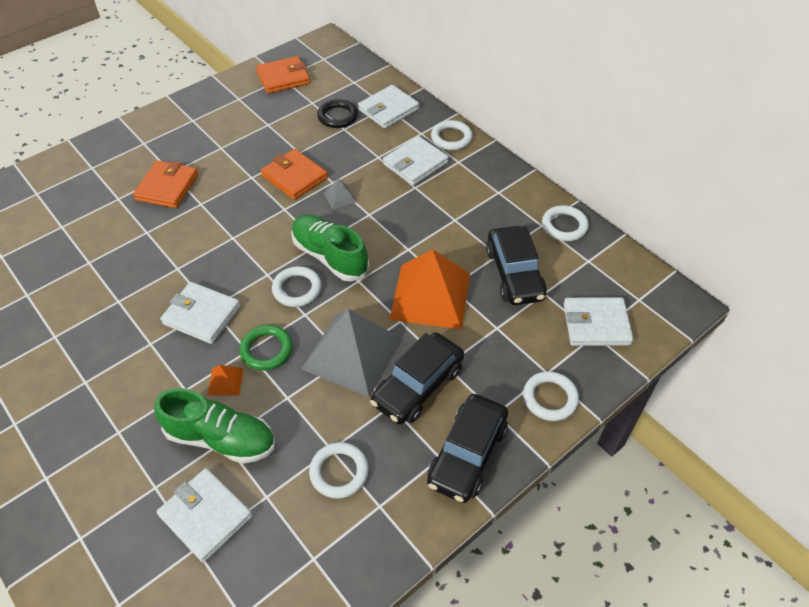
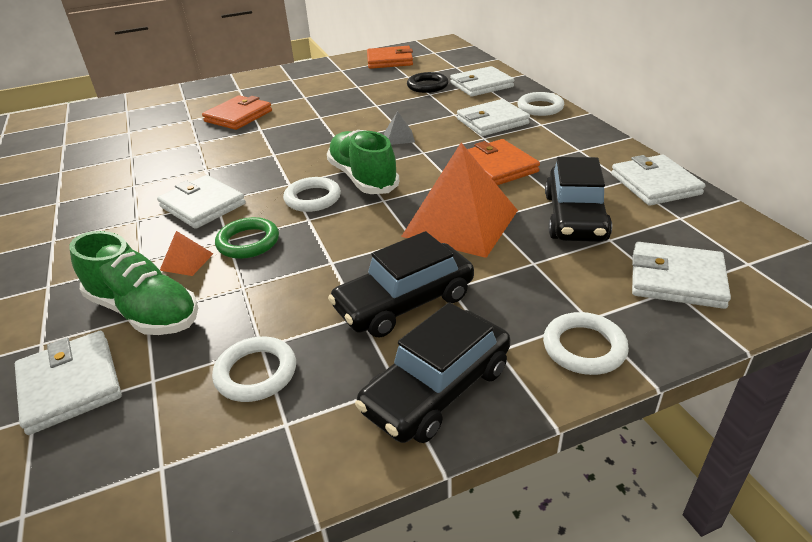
camera: 20 degrees right, 15 degrees down
orange wallet [261,149,328,200] -> orange wallet moved to [467,139,540,185]
grey pyramid [301,309,402,397] -> none
white ring [542,205,589,241] -> white wallet [611,155,705,206]

